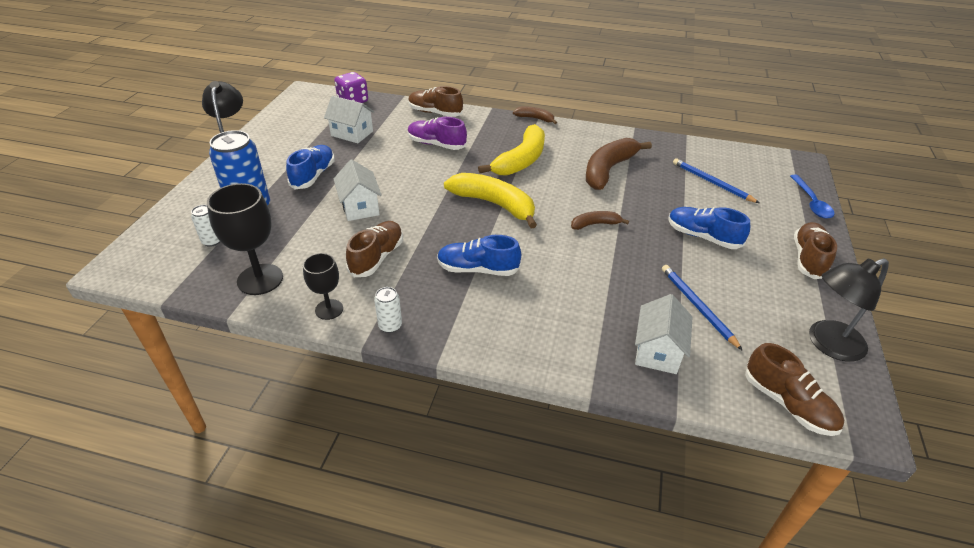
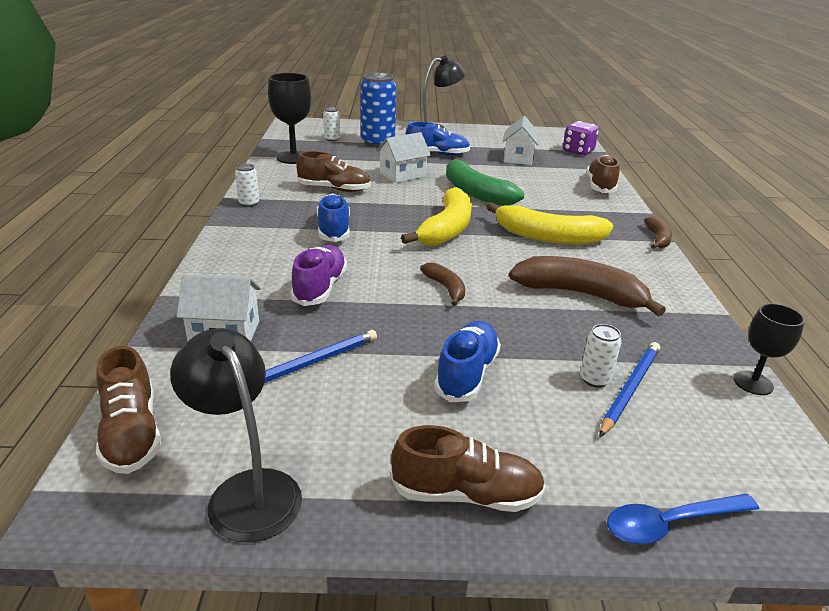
camera: 75 degrees right, 10 degrees down
black goblet [303,253,343,320] -> black goblet moved to [734,303,805,395]
purple shoe [408,117,467,150] -> purple shoe moved to [290,245,347,306]
brown shoe [745,343,844,436] -> brown shoe turned 60 degrees counterclockwise [96,346,161,474]
none -> green banana [446,157,524,206]
none -> white can [580,324,622,387]

